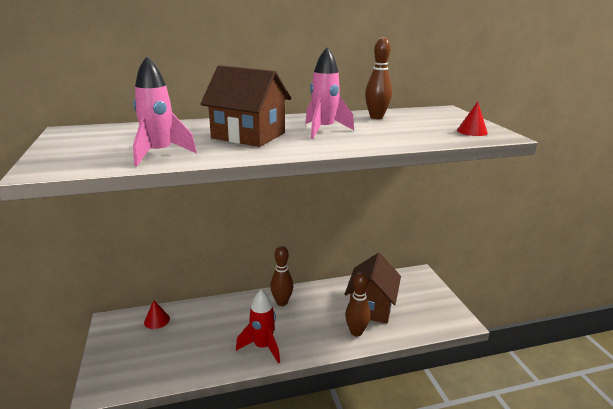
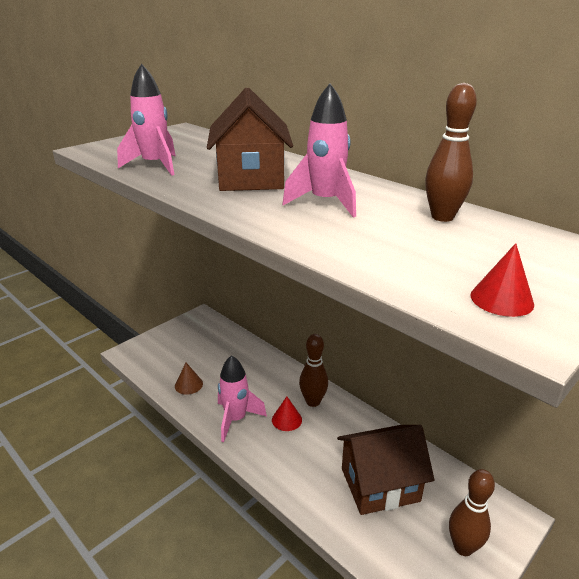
camera: 60 degrees right, 5 degrees up
red cone [144,300,170,329] -> red cone moved to [272,396,302,431]
red rocket [236,290,280,363] -> pink rocket [218,355,267,442]
brown bowling pin [345,272,371,337] -> brown bowling pin moved to [449,469,495,556]
none -> brown cone [175,363,203,395]

